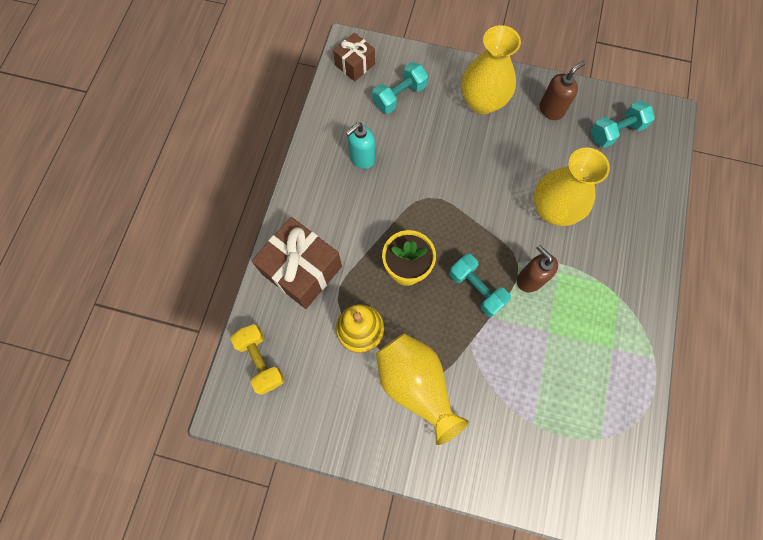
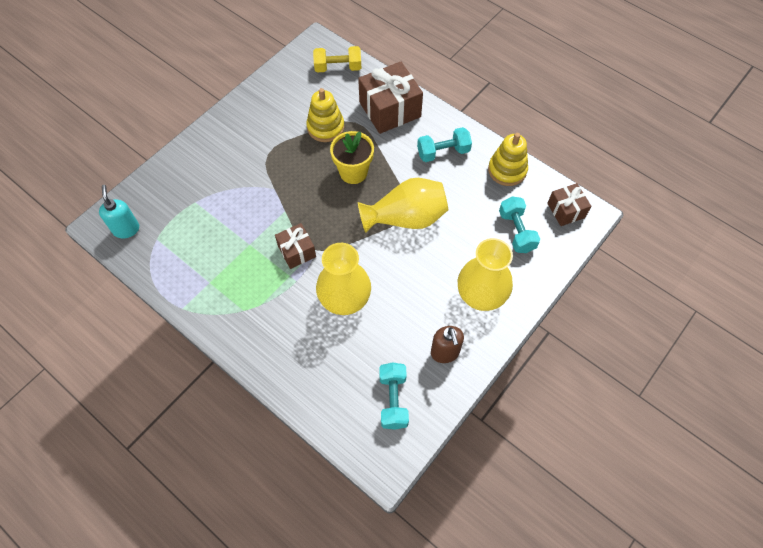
camera: 115 degrees right, 10 degrees down
turquoise soap dispenser [346,123,375,169] -> turquoise soap dispenser moved to [99,185,139,239]
yellow vase [376,333,469,445] -> yellow vase moved to [358,178,449,233]
turquoise dumbbell [449,254,511,317] -> turquoise dumbbell moved to [417,127,472,162]
brown soap dispenser [517,245,558,292] -> brown gift [275,223,316,269]
none -> yellow stacking toy [488,133,528,186]

